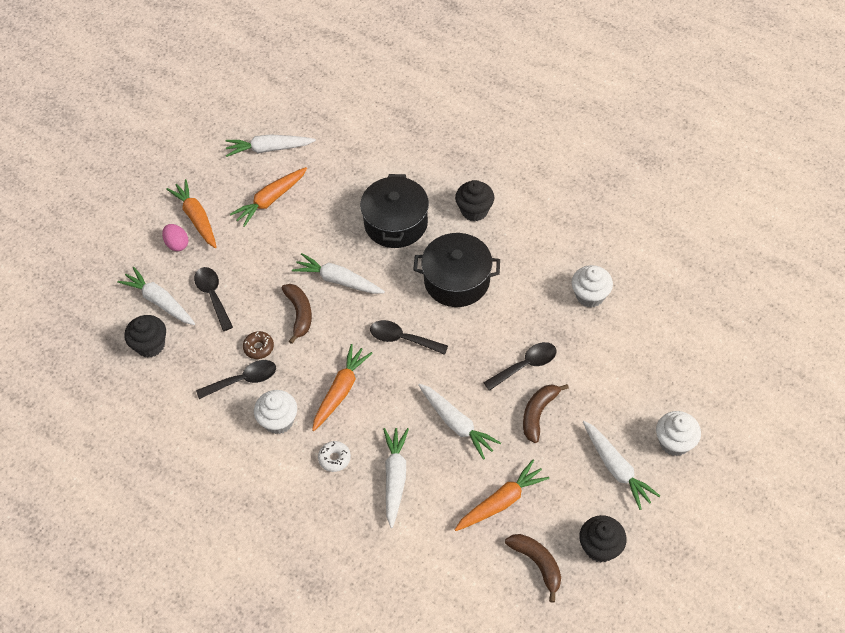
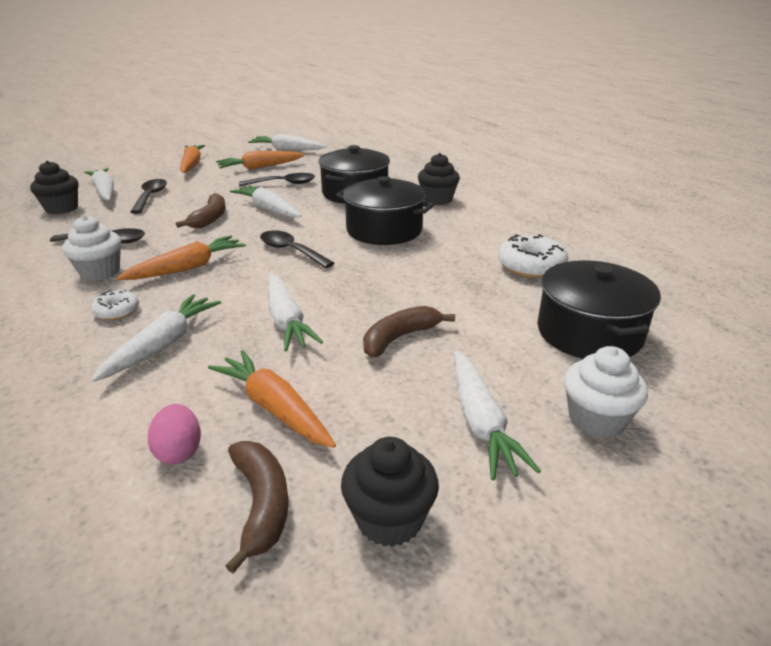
camera: 20 degrees right, 25 degrees down
pink egg [162,224,188,251] -> pink egg moved to [147,404,201,464]
brown donut [243,331,274,359] -> none
orange carrot [455,460,549,531] -> orange carrot turned 120 degrees counterclockwise [208,350,336,448]
black spoon [483,342,556,391] -> black spoon moved to [239,173,315,187]
white cupcake [572,265,613,308] -> white donut [498,234,568,278]
none -> black pot [537,260,661,359]

